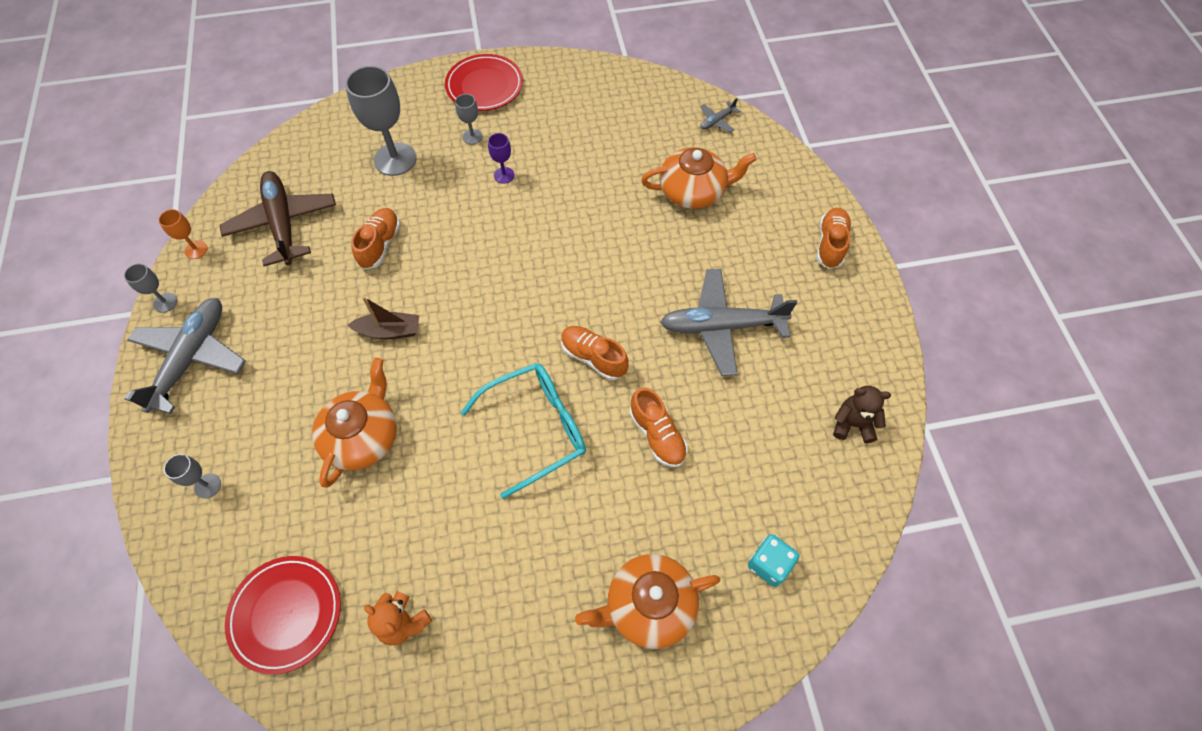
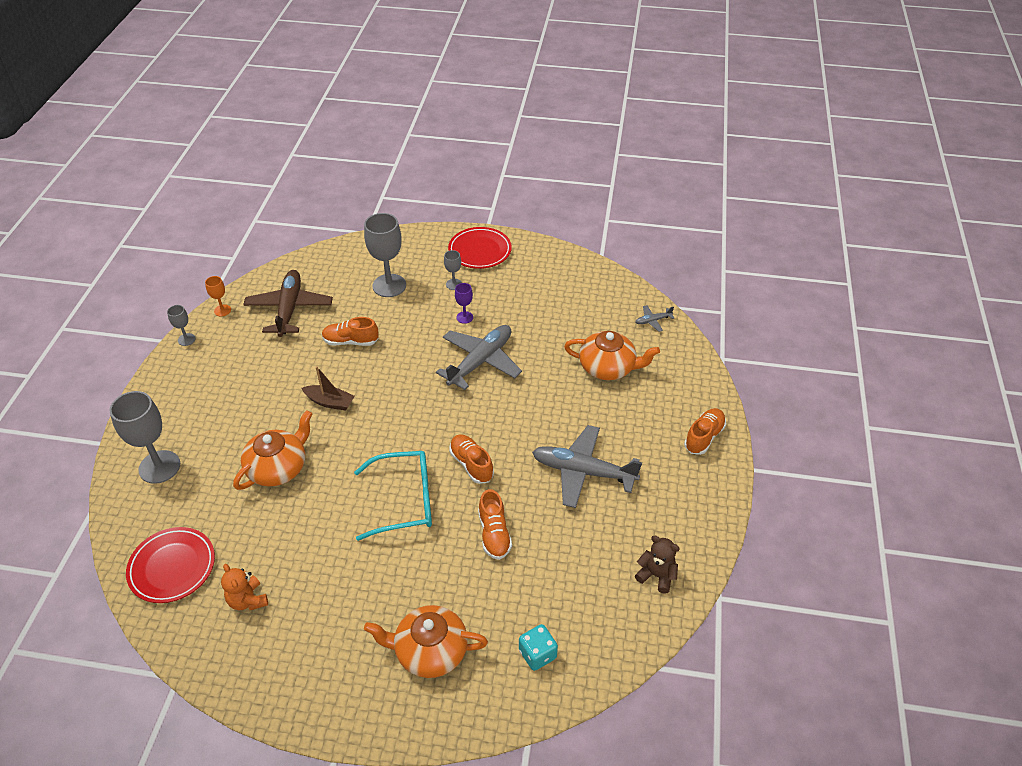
camera: 20 degrees right, 15 degrees down
grey plane [124,298,246,414] -> grey plane moved to [436,325,522,390]
grey goblet [164,454,221,499] -> grey goblet [109,391,180,484], size x2.06
orange shoe [351,208,400,269] -> orange shoe turned 120 degrees counterclockwise [322,317,379,346]

